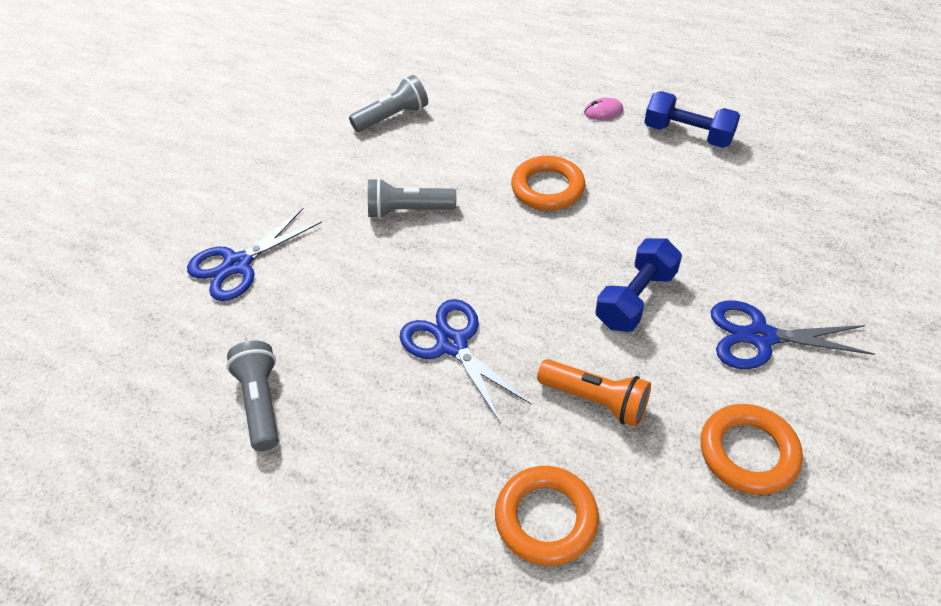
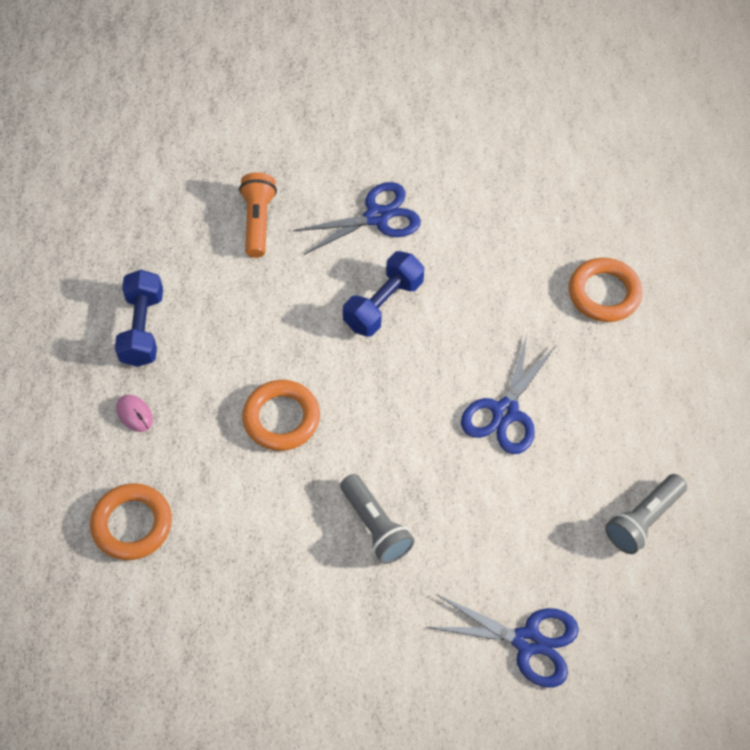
camera: 120 degrees left, 10 degrees up
grey flashlight [349,75,428,132] -> none
orange flashlight [537,359,651,427] -> orange flashlight moved to [239,172,277,258]
blue dumbbell [595,238,682,332] -> blue dumbbell turned 60 degrees counterclockwise [343,251,424,337]
orange ring [700,404,803,495] -> orange ring moved to [90,483,172,560]
blue scissors [711,300,875,369] -> blue scissors turned 90 degrees counterclockwise [293,182,421,255]

